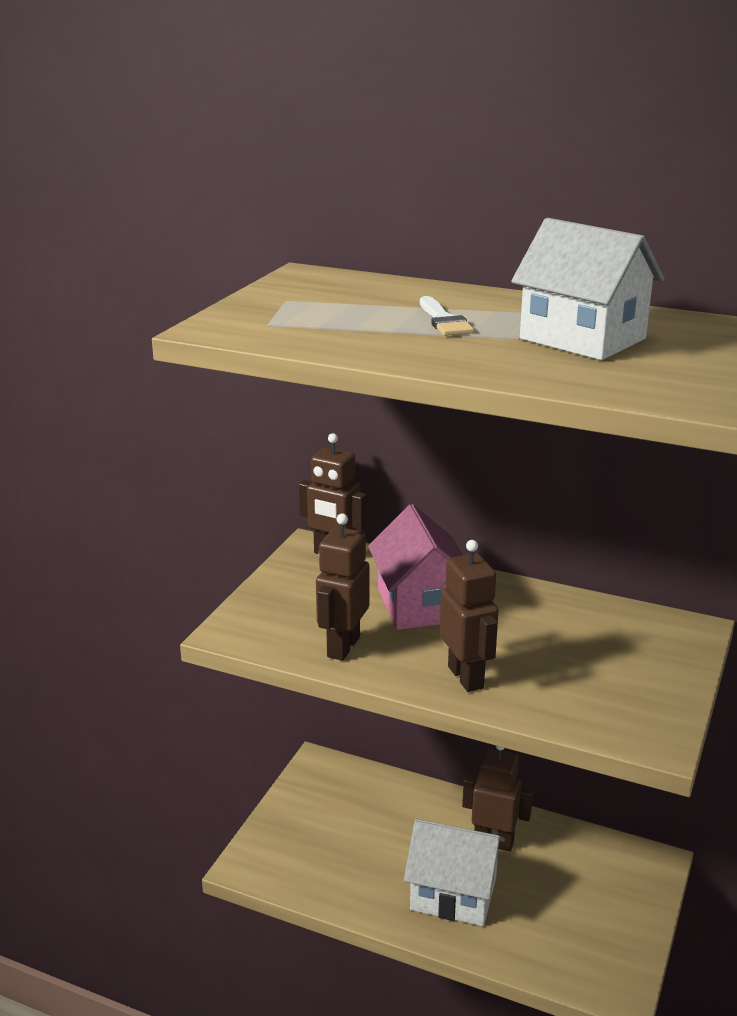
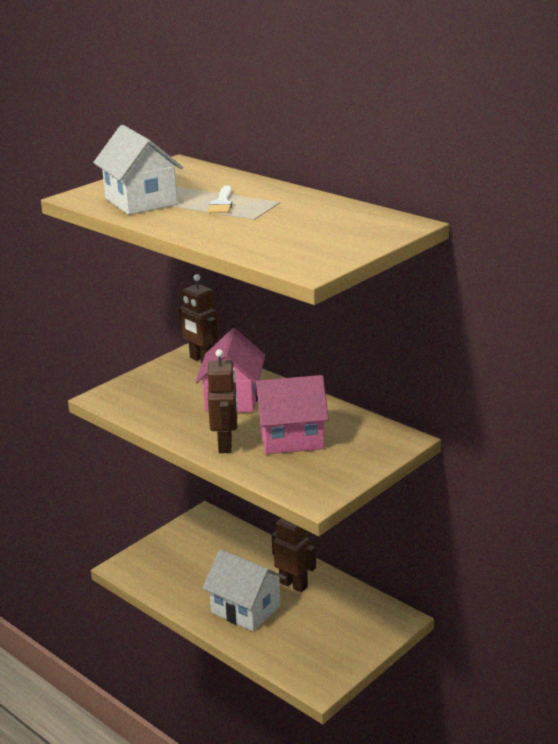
camera: 20 degrees right, 0 degrees up
brown robot [316,513,369,661] -> none
white house [511,218,664,360] -> white house moved to [93,125,183,215]
none -> pink house [254,375,329,454]

